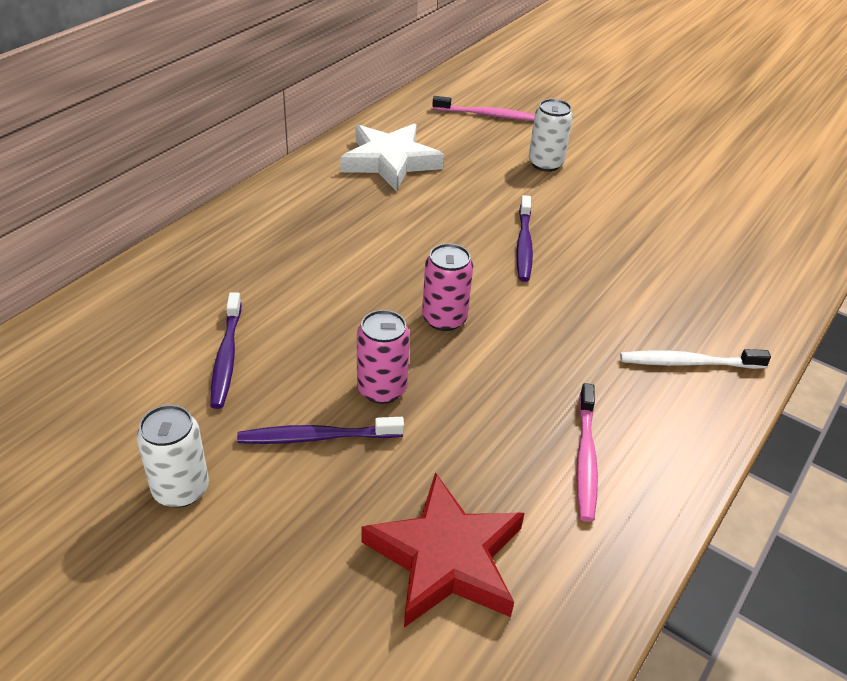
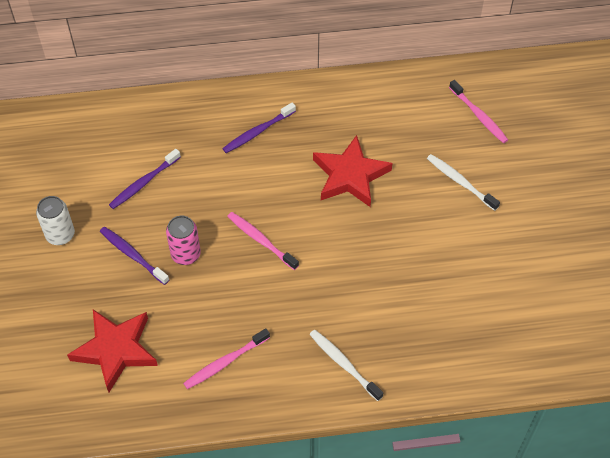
camera: 50 degrees right, 15 degrees up
white star [340,124,444,192] -> none
pink can [422,243,473,331] -> pink toothbrush [227,212,299,270]
purple toothbrush [516,195,533,282] -> purple toothbrush moved to [222,103,296,153]
white can [529,99,573,172] -> white toothbrush [427,154,500,211]
none -> red star [313,135,392,207]

